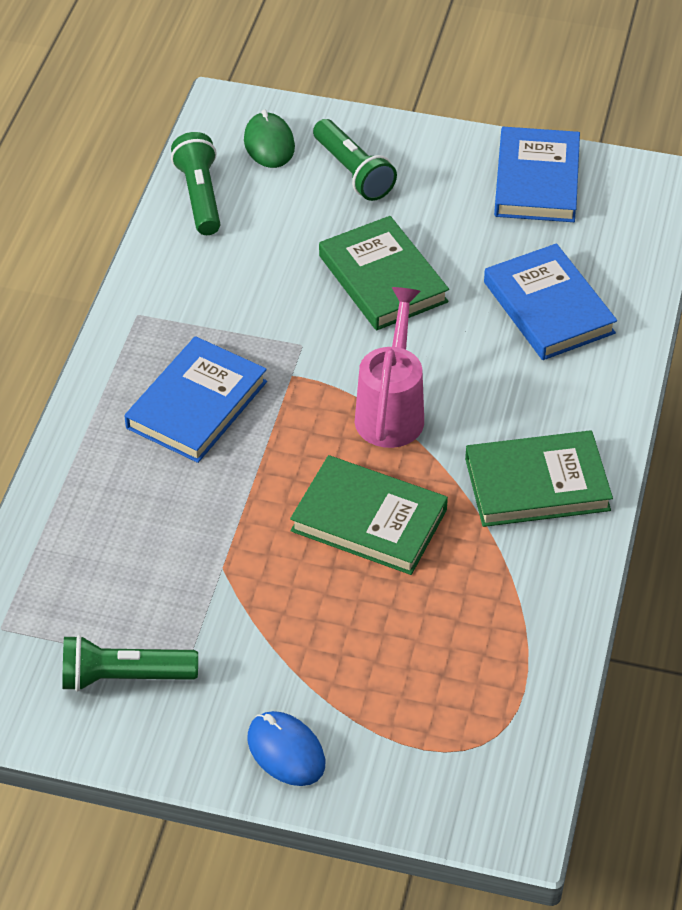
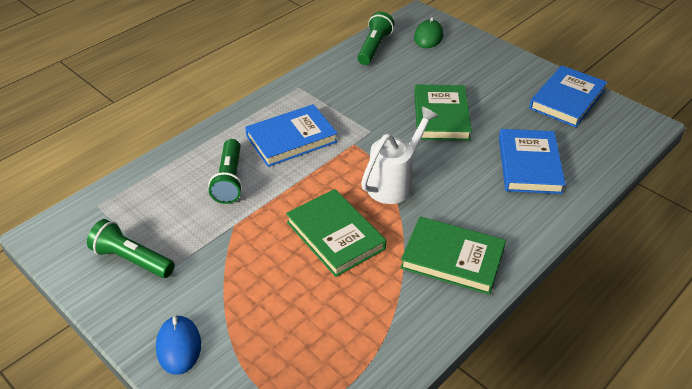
camera: 30 degrees right, 5 degrees down
green flashlight [313,119,397,201] -> green flashlight moved to [208,139,243,204]
pink watering can [355,287,424,448] -> white watering can [361,107,438,204]

